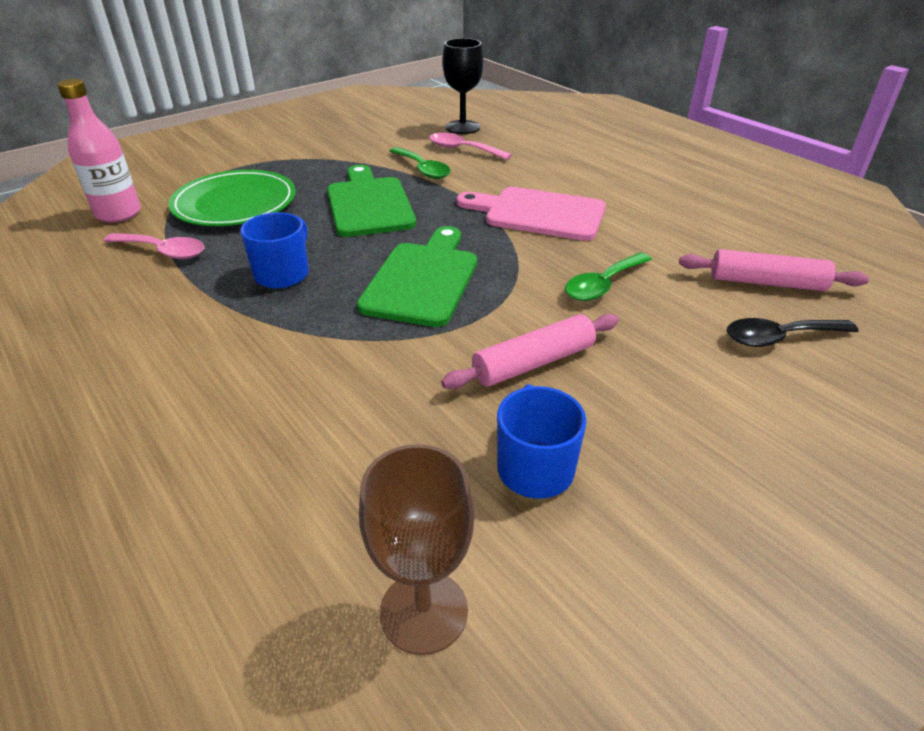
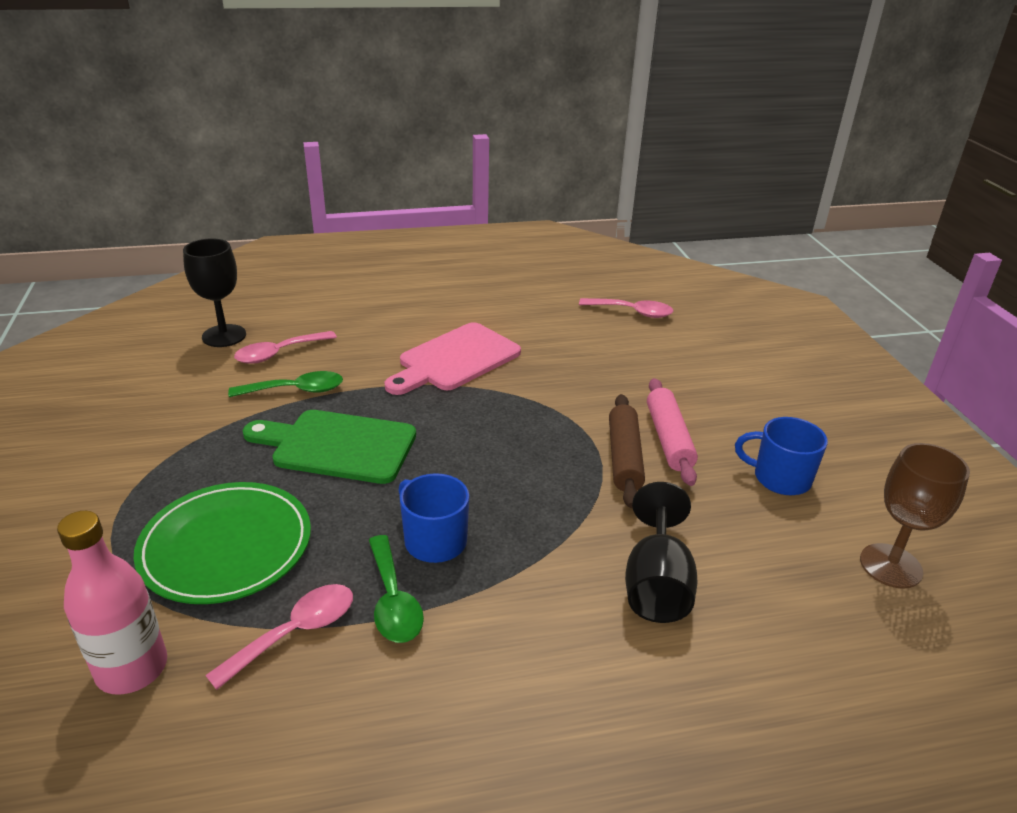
camera: 65 degrees left, 5 degrees down
green cutting board [357,226,477,327] -> none
green spoon [565,252,652,301] -> green spoon moved to [369,535,424,643]
pink rolling pin [679,249,869,291] -> pink spoon [579,298,674,318]
black spoon [726,318,859,347] -> none
none -> brown rolling pin [609,394,645,508]
none -> black goblet [625,482,697,623]

